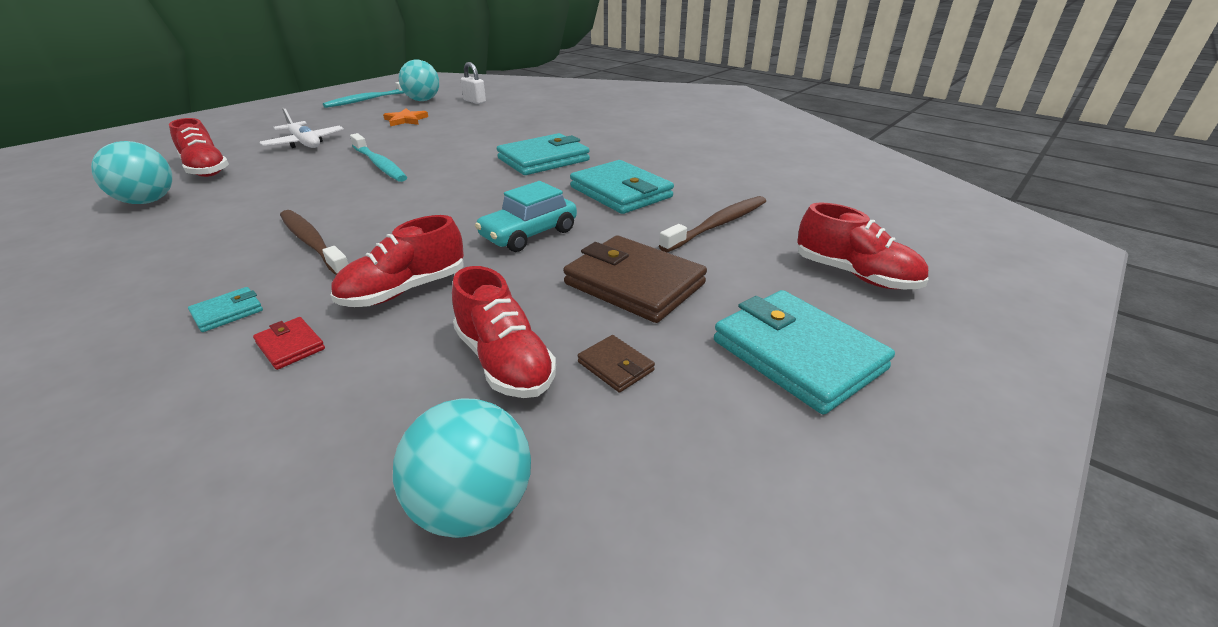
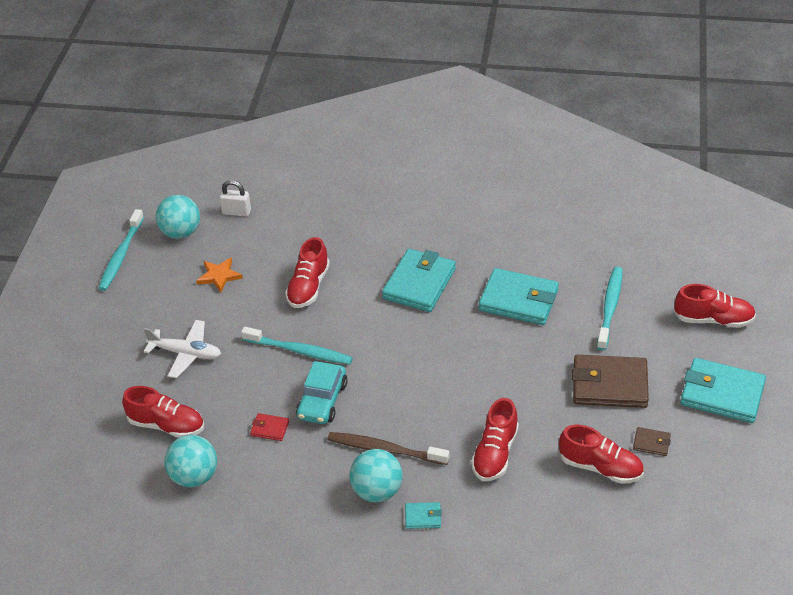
camera: 30 degrees left, 10 degrees up
turquoise wallet [188,287,263,332] -> turquoise wallet turned 75 degrees clockwise [405,502,442,529]
red wallet [253,317,325,370] -> red wallet moved to [250,413,289,441]
turquoise ball [393,398,531,538] -> turquoise ball moved to [349,449,403,502]
turquoise car [475,181,577,252] -> turquoise car moved to [296,361,348,424]
brown toothbrush [659,196,766,252] -> turquoise toothbrush [597,267,623,350]
none -> red shoe [285,237,330,308]

